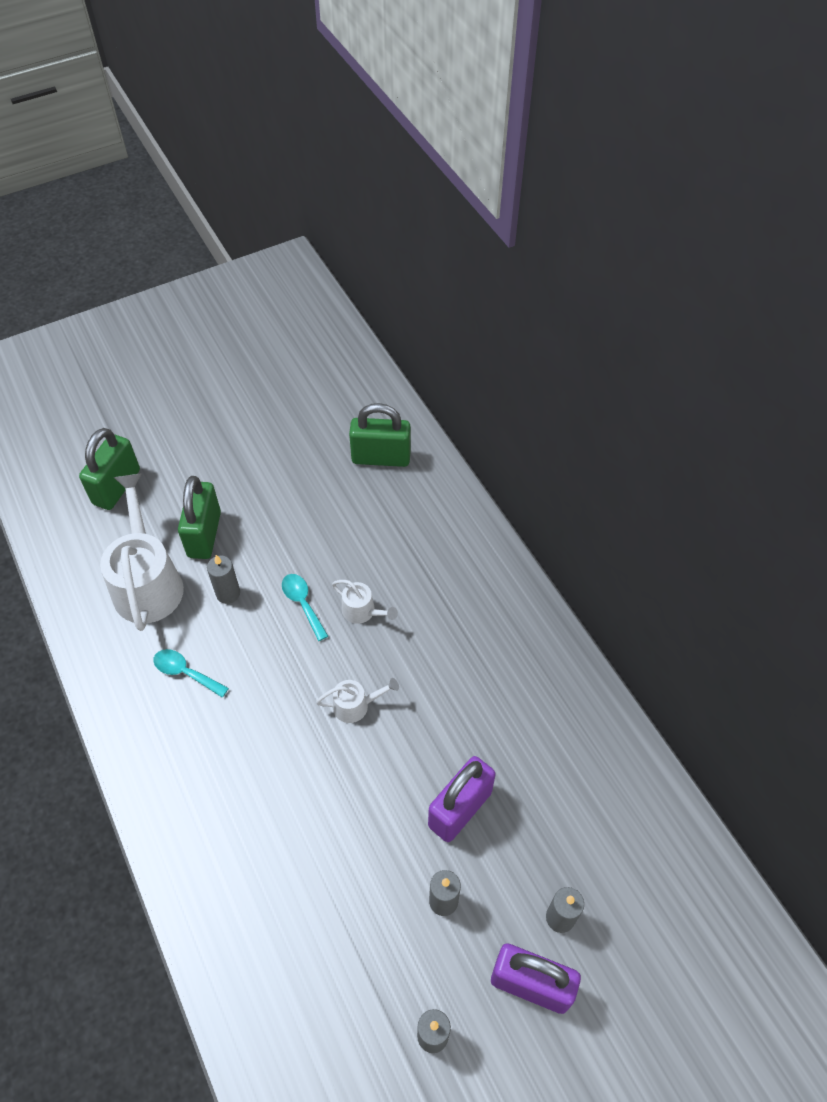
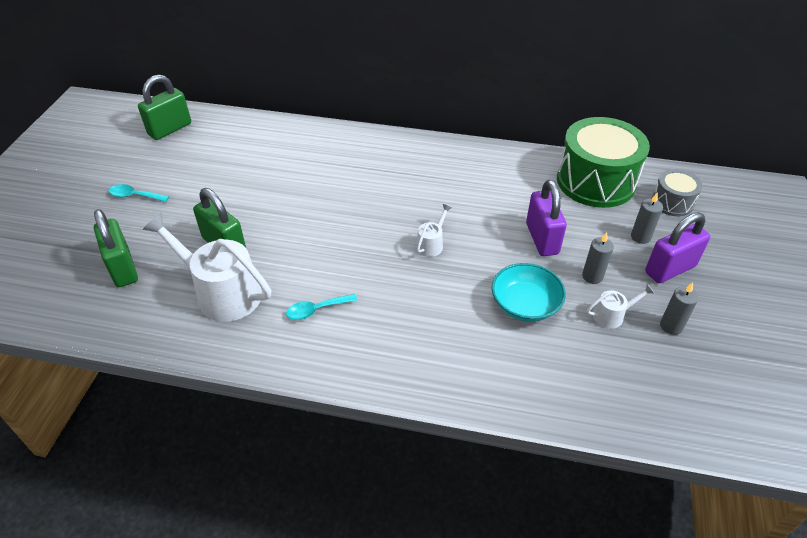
camera: 50 degrees left, 10 degrees down
grey candle [207,555,240,604] -> none
turquoise spoon [282,574,328,641] -> turquoise spoon moved to [109,184,169,202]
white watering can [332,580,398,624] -> white watering can moved to [587,284,654,329]
green padlock [349,403,411,467] -> green padlock moved to [138,75,191,140]
none -> turquoise bowl [492,263,566,322]
none -> green drum [557,117,650,208]
none -> grey drum [652,169,703,217]

